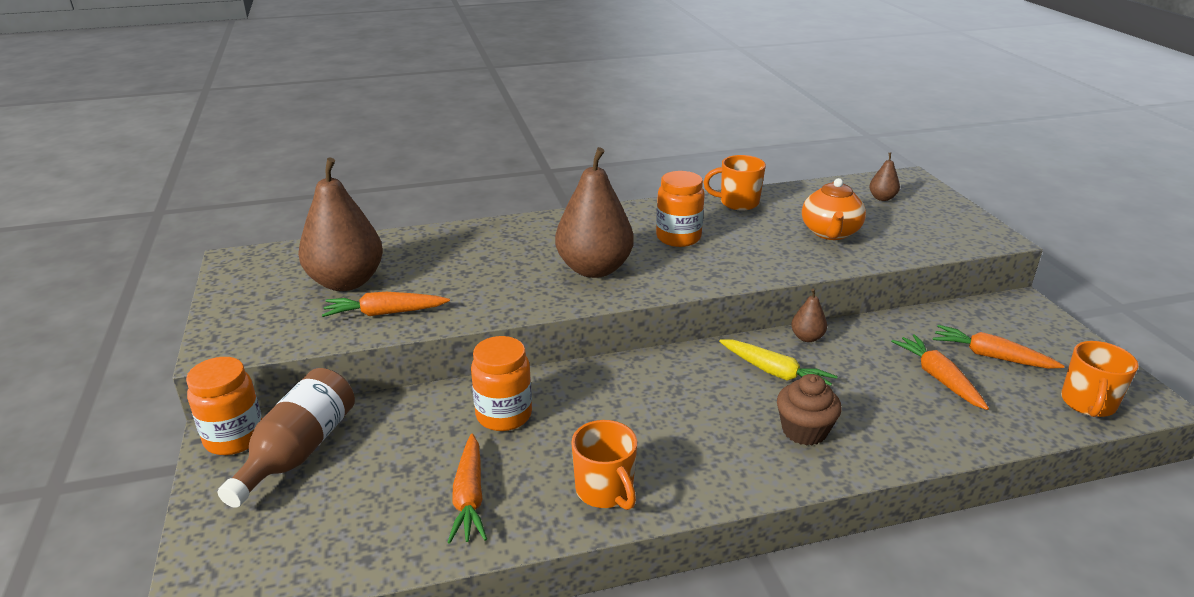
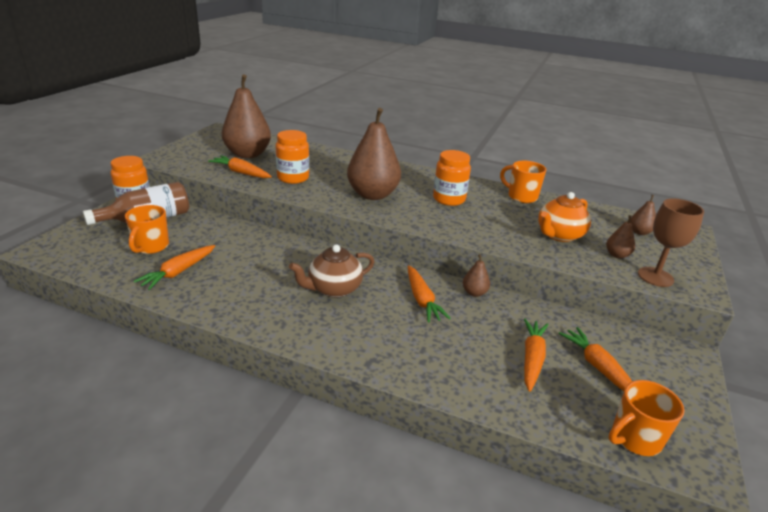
camera: 35 degrees right, 0 degrees up
orange jar [471,336,532,431] -> orange jar moved to [276,130,309,184]
orange mug [571,420,637,510] -> orange mug moved to [125,205,169,254]
yellow carrot [719,339,838,386] -> orange carrot [408,265,451,322]
brown cupcake [777,374,842,446] -> none
none -> brown teapot [289,244,375,298]
none -> brown pear [606,215,635,259]
none -> brown goblet [638,198,704,287]

